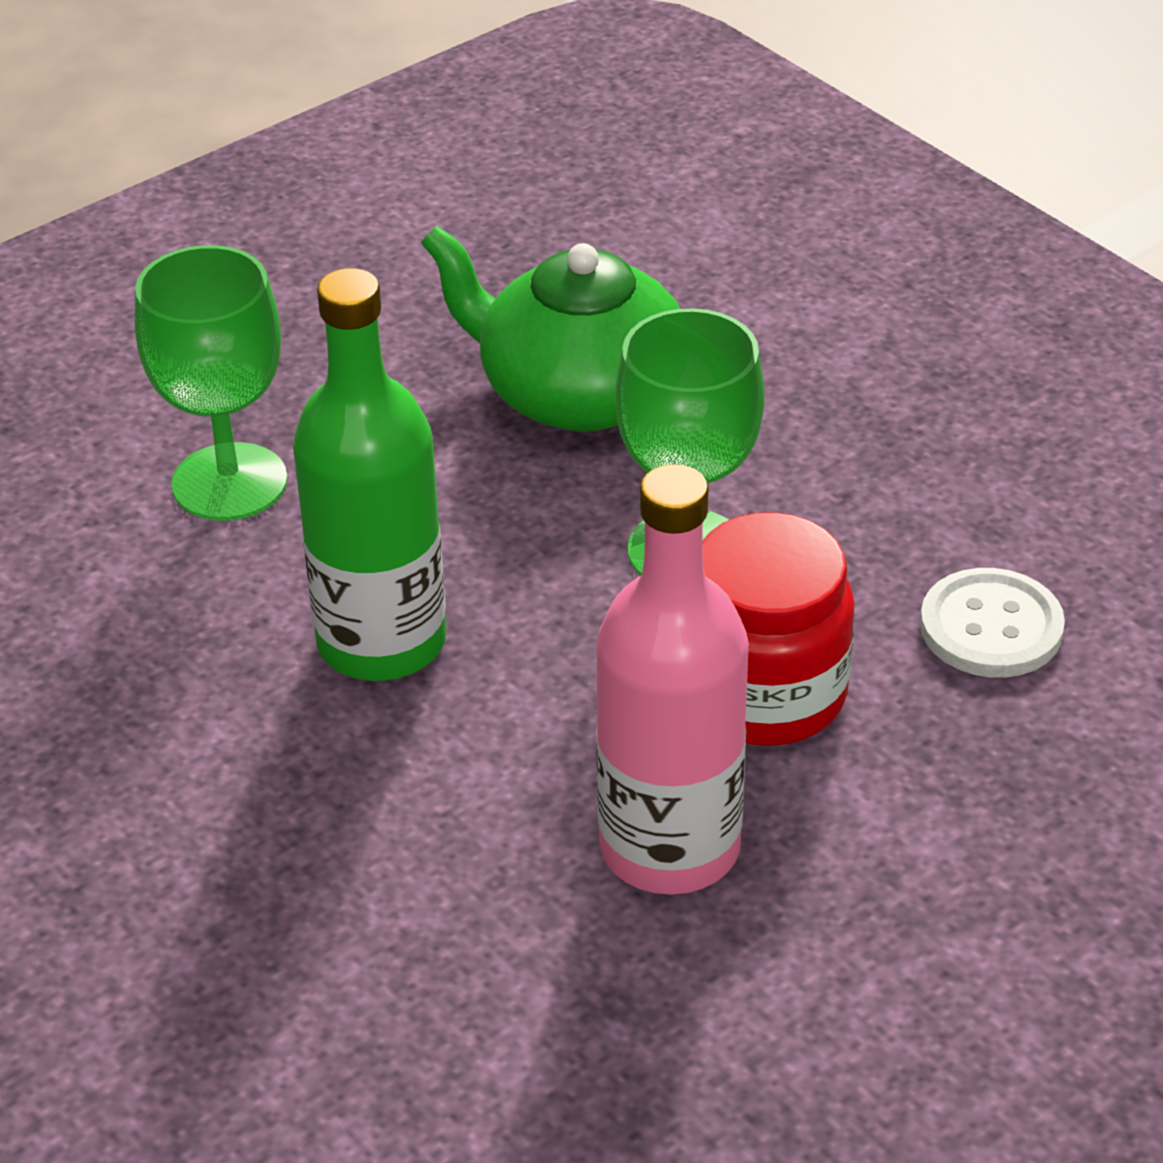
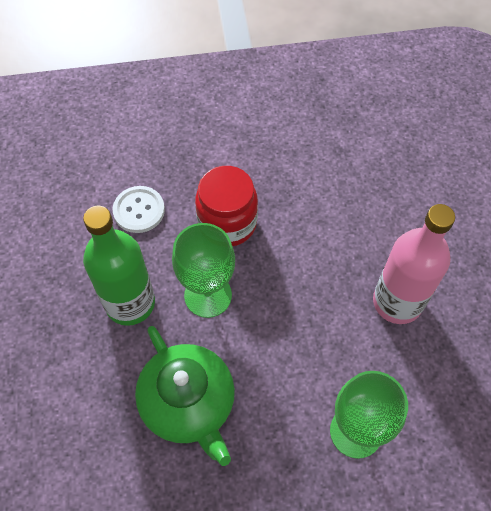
camera: 150 degrees left, 20 degrees up
green bottle [293,268,446,681] -> green bottle moved to [83,206,155,326]
pink bottle [596,464,749,895] -> pink bottle moved to [373,204,455,324]

